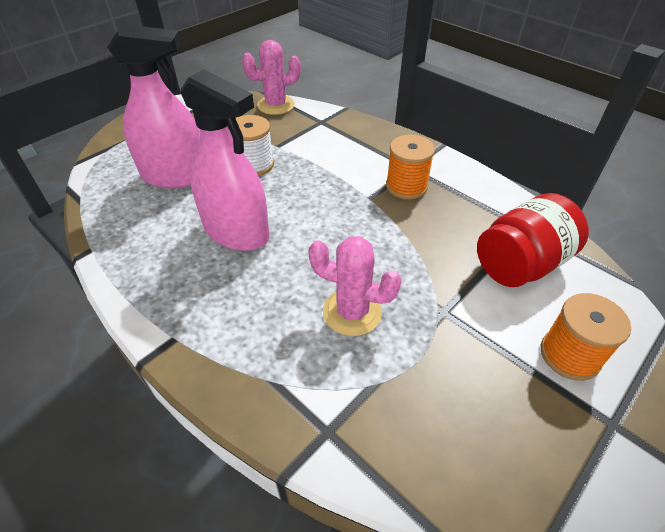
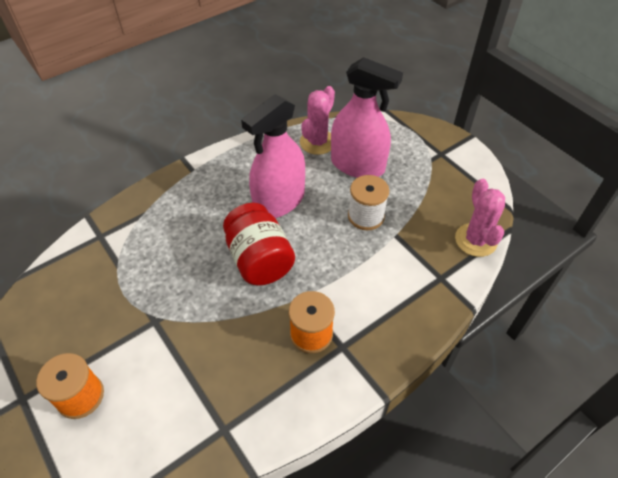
camera: 100 degrees right, 5 degrees up
pink spray bottle [107,24,201,188] -> pink spray bottle turned 75 degrees counterclockwise [331,57,403,178]
pink cactus [308,236,402,336] -> pink cactus moved to [300,86,335,155]
red jar [477,193,589,287] -> red jar moved to [223,203,295,285]

